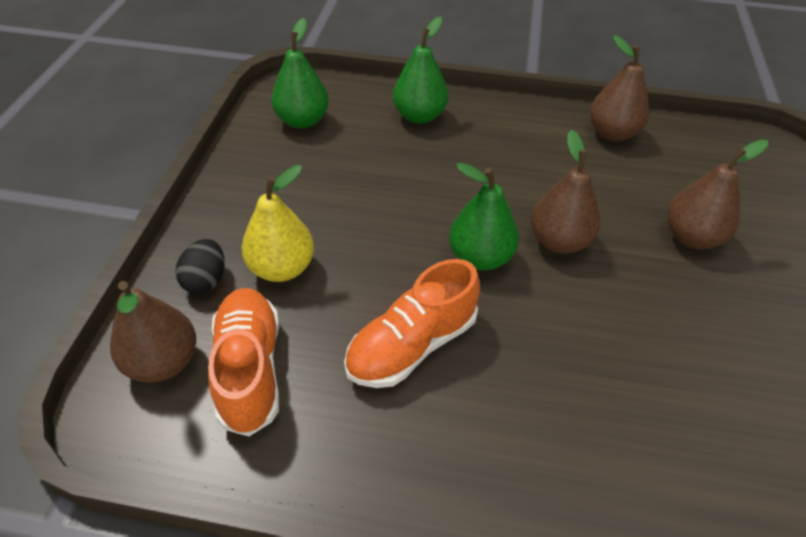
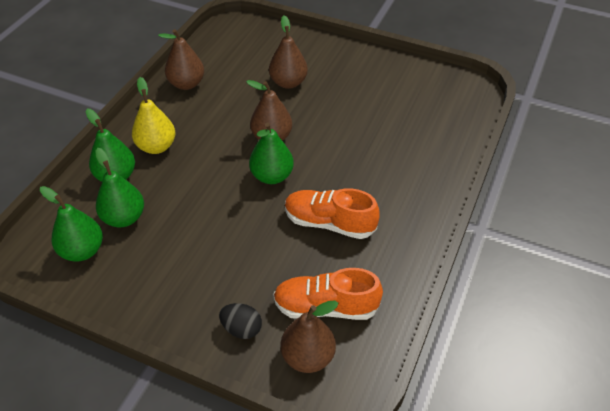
camera: 75 degrees left, 0 degrees up
yellow pear [242,165,314,282] -> yellow pear moved to [132,77,175,154]
orange shoe [344,259,480,388] -> orange shoe turned 135 degrees clockwise [285,188,380,239]
none -> green pear [95,148,144,227]

